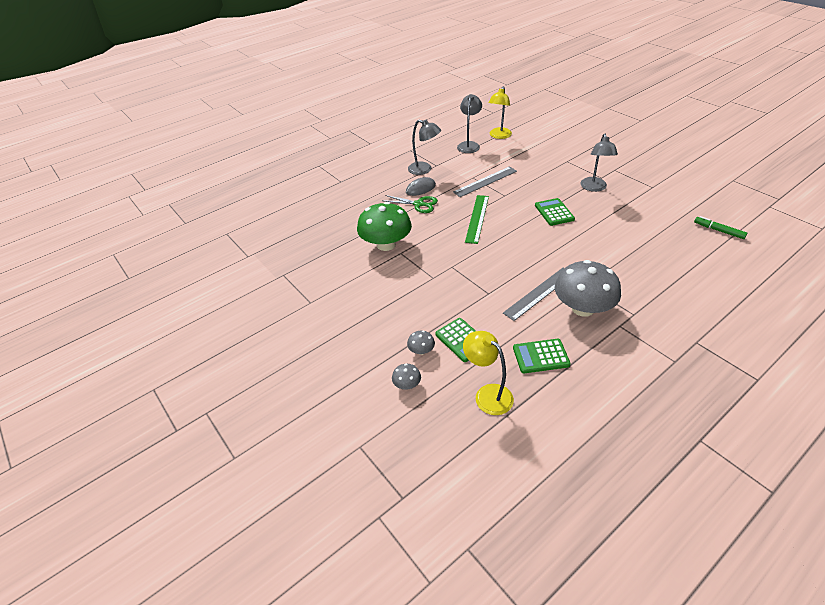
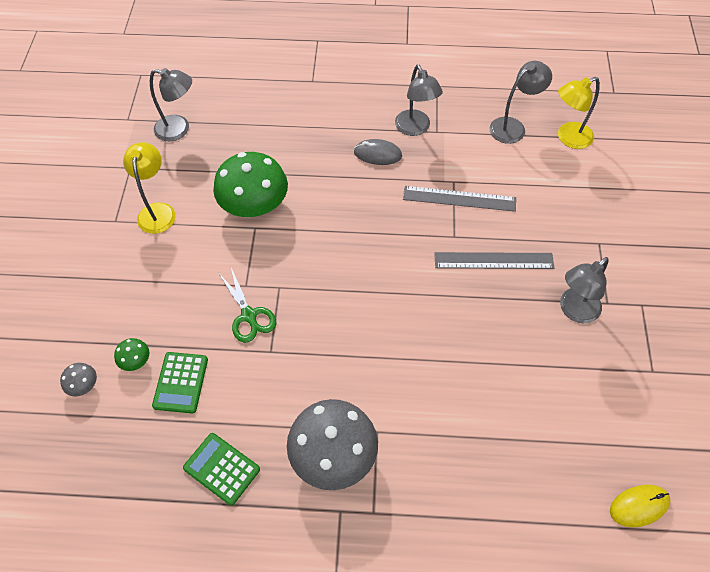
camera: 40 degrees right, 15 degrees up
green scissors [385,195,438,213] -> green scissors moved to [219,268,277,343]
grey mushroom [407,331,435,355] -> green mushroom [114,338,149,371]
yellow lamp [463,331,514,415] -> yellow lamp moved to [123,142,176,234]
green ruler [465,195,489,244] -> none
grey ruler [503,268,564,321] -> grey ruler moved to [434,252,555,269]
green calculator [535,198,575,226] -> none
green marker [694,216,747,239] -> yellow mouse [610,485,670,527]
none -> grey lamp [150,68,192,141]

